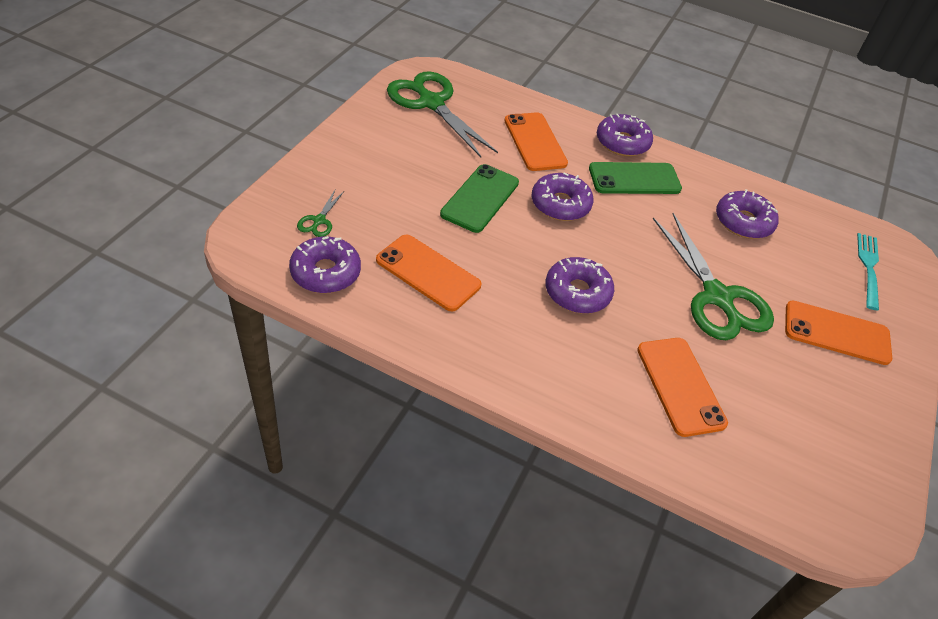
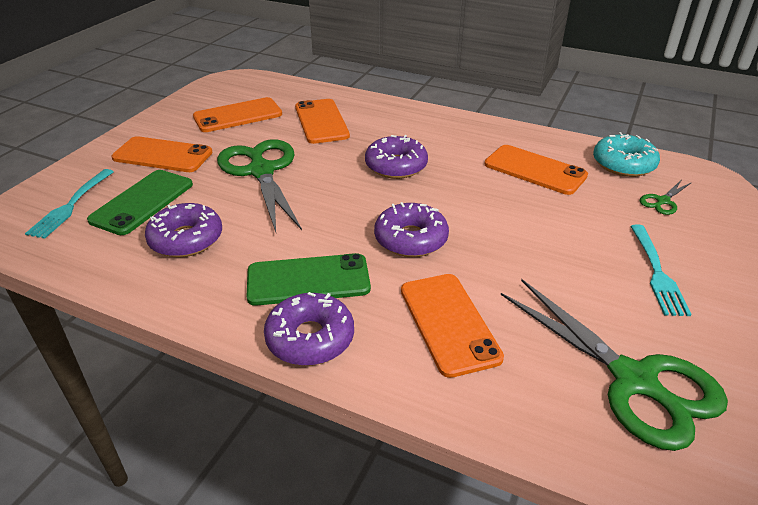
camera: 175 degrees left, 10 degrees down
purple donut [289,236,361,293] -> turquoise donut [593,132,660,177]
green scissors [297,190,344,237] -> green scissors turned 150 degrees counterclockwise [640,180,692,215]
green phone [440,164,519,233] -> green phone moved to [87,170,193,235]
none -> orange phone [193,97,282,132]
none -> turquoise fork [630,224,692,316]

